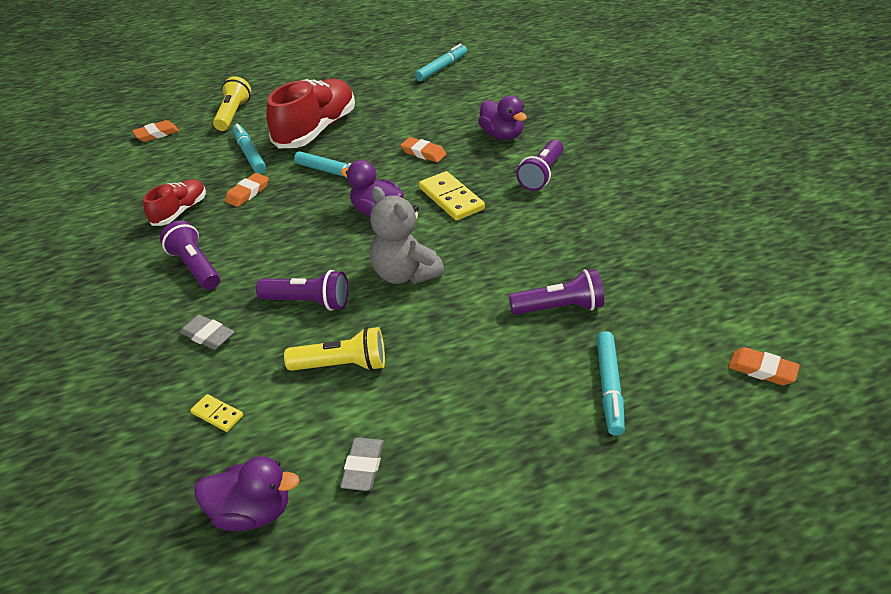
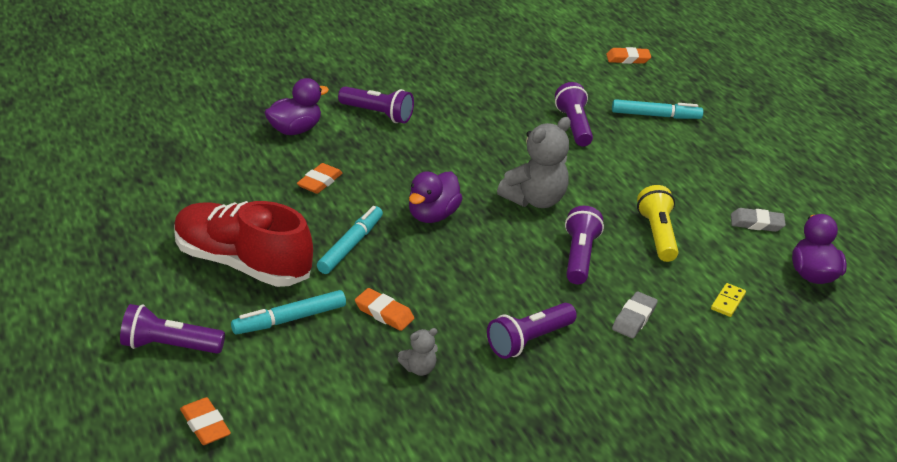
camera: 95 degrees left, 5 degrees down
red shoe [143,179,206,226] -> grey teddy bear [397,328,438,376]
yellow flashlight [213,76,251,131] -> purple flashlight [120,304,225,354]
turquoise marker [415,44,467,81] -> none
yellow domino [419,171,485,221] -> none
orange eraser [728,347,800,385] -> orange eraser turned 60 degrees clockwise [606,47,651,64]

